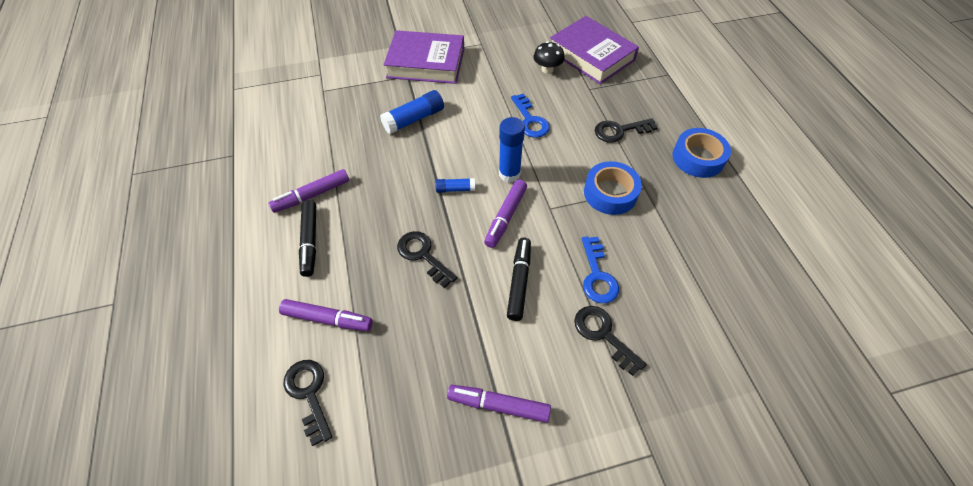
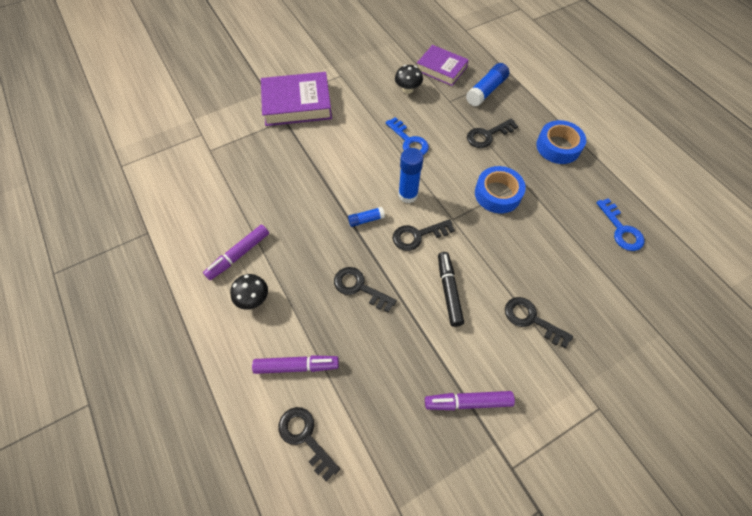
camera: 15 degrees left, 5 degrees up
black marker [299,200,316,277] -> black mushroom [230,274,268,310]
blue glue stick [380,90,444,134] -> blue glue stick moved to [466,63,509,107]
purple marker [484,179,527,248] -> black key [393,219,455,251]
purple book [550,16,639,84] -> purple book [417,45,469,86], size x0.66
blue key [582,236,619,303] -> blue key moved to [596,198,644,251]

